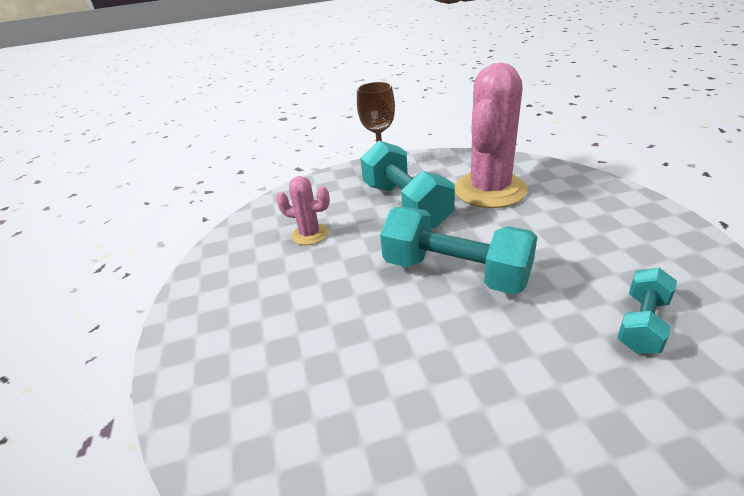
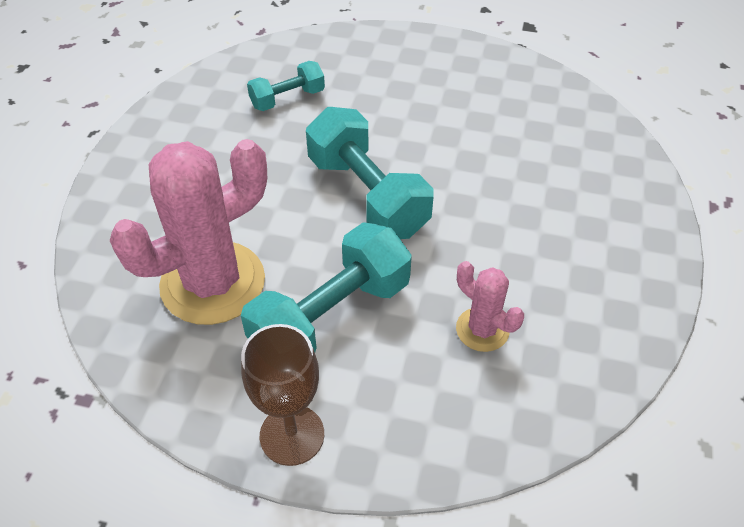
camera: 155 degrees left, 15 degrees up
turquoise dumbbell [360,140,455,228] -> turquoise dumbbell turned 45 degrees clockwise [241,222,412,352]

